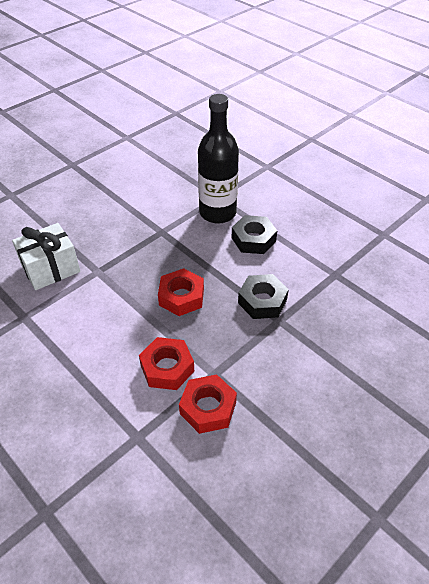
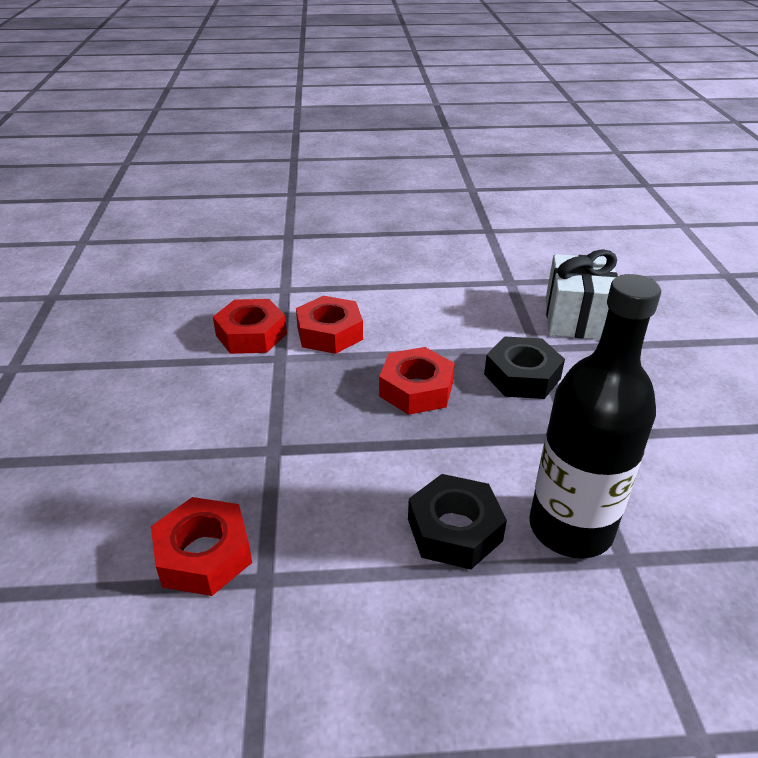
camera: 130 degrees right, 10 degrees down
black nut [238,274,289,319] -> black nut moved to [484,336,565,399]
none -> red nut [151,497,252,596]

